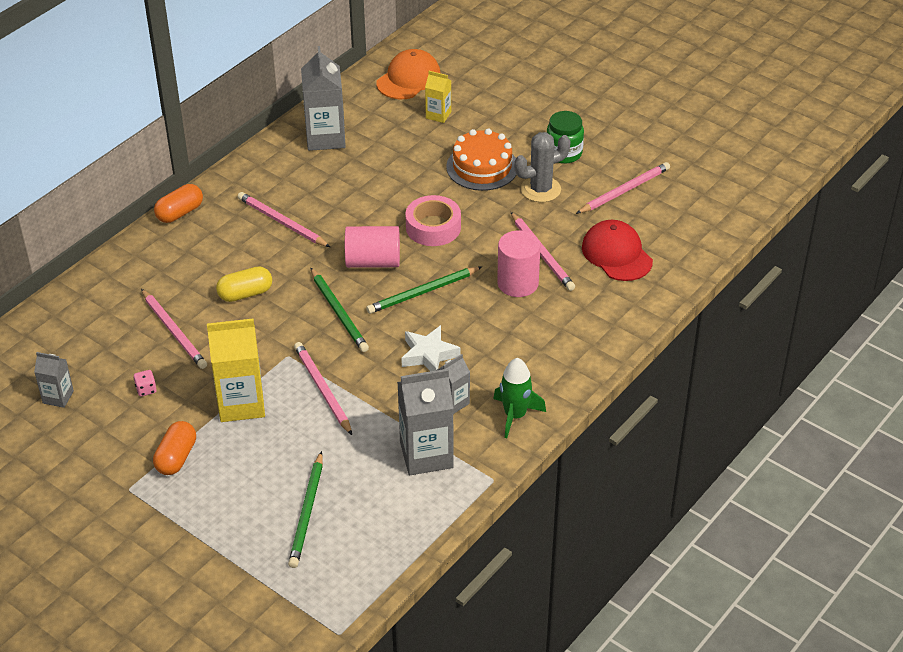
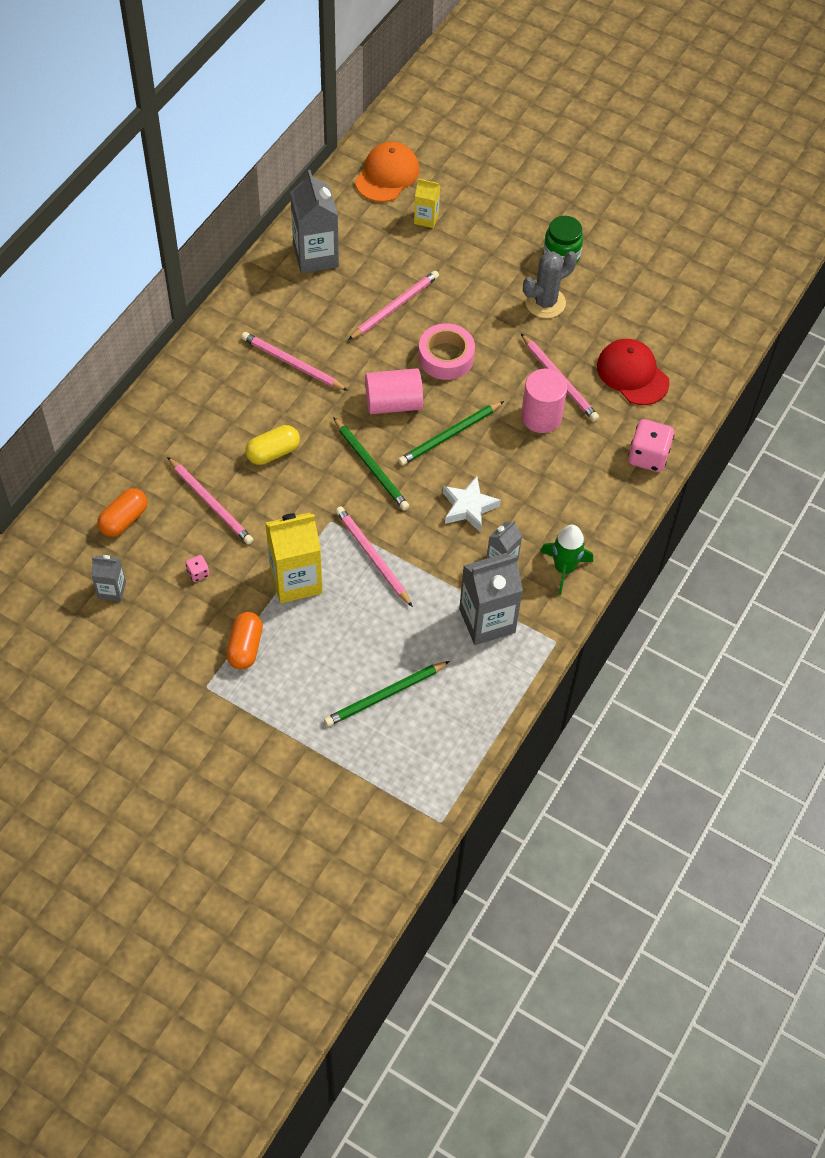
camera: 10 degrees left, 15 degrees up
orange capsule [154,184,203,223] -> orange capsule moved to [97,488,147,537]
green pencil [288,451,323,568] -> green pencil turned 60 degrees clockwise [324,661,450,726]
orange cake [446,129,517,191] -> none
pink pencil [576,162,670,214] -> pink pencil moved to [348,271,439,340]
none -> pink dice [628,419,674,472]

